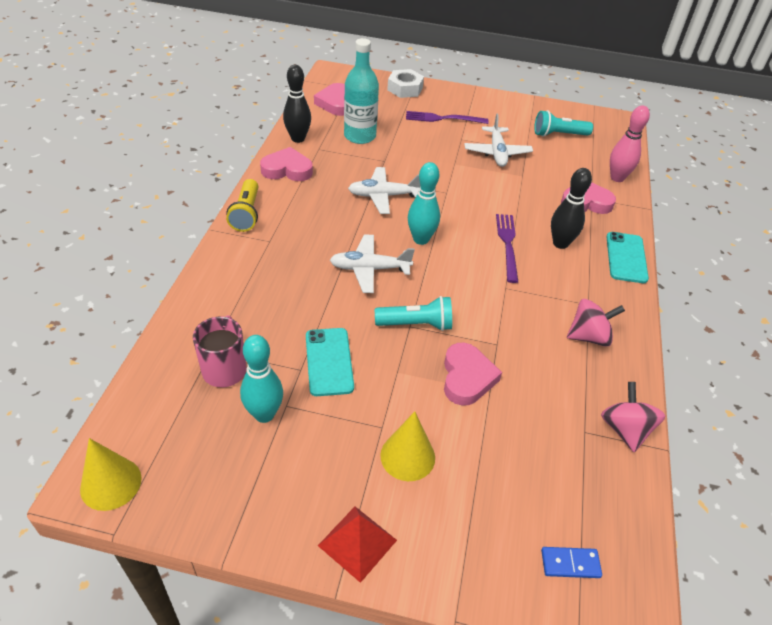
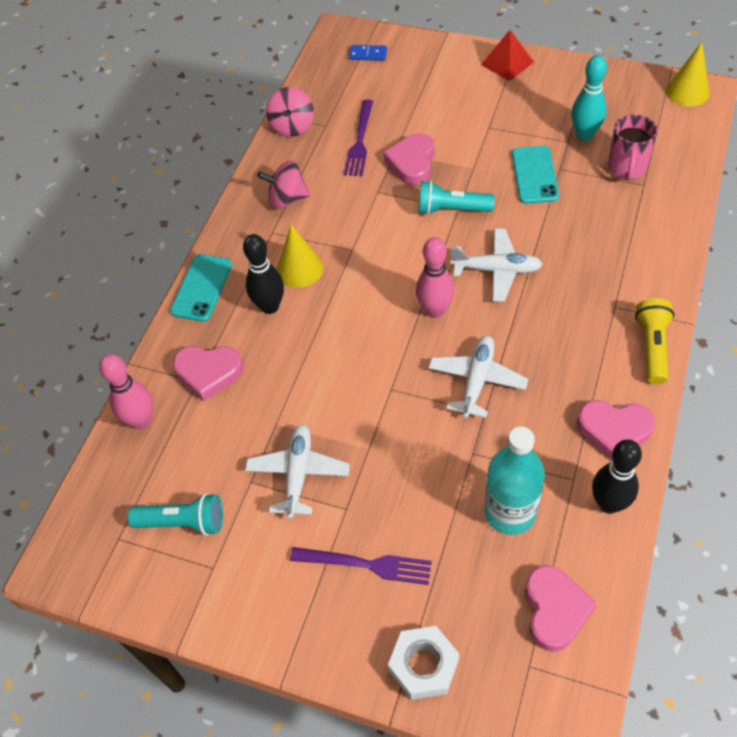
camera: 165 degrees left, 10 degrees up
white plane [348,167,420,214] -> white plane turned 75 degrees counterclockwise [428,336,528,418]
yellow cone [380,411,435,481] -> yellow cone moved to [277,225,323,288]
turquoise bowling pin [408,162,440,245] -> pink bowling pin [416,237,455,318]
purple fork [496,214,518,283] -> purple fork moved to [344,100,373,176]

